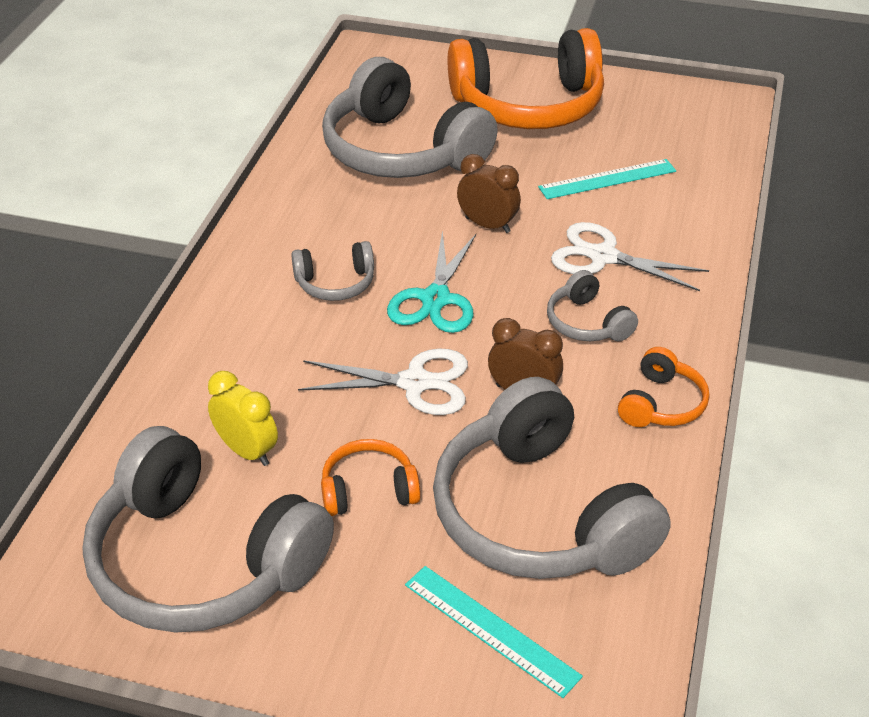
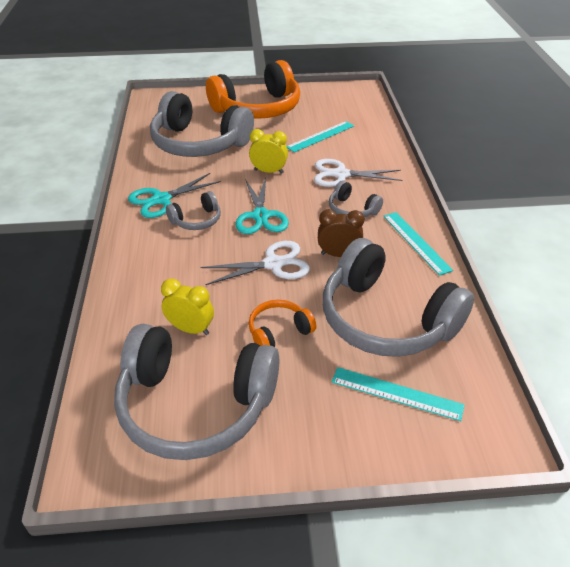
camera: 20 degrees left, 0 degrees up
brown clock [457,154,521,233] -> yellow clock [249,129,288,174]
orange headphones [618,347,709,427] -> turquoise ruler [383,212,453,276]
none -> turquoise scissors [128,173,221,218]

